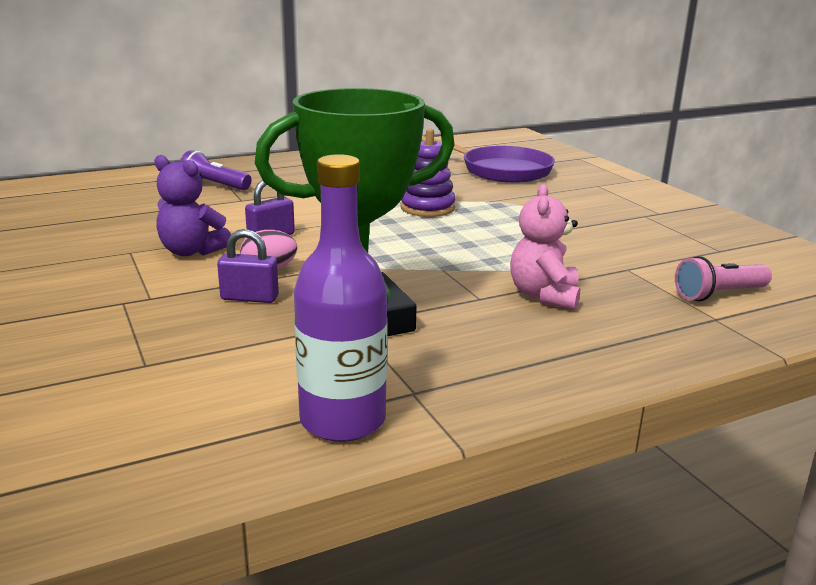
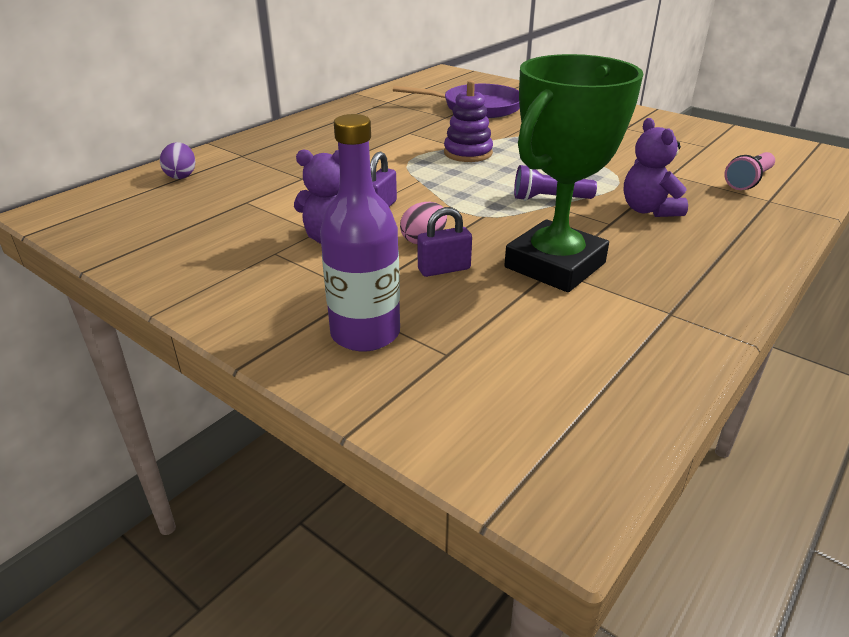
camera: 25 degrees left, 10 degrees up
purple flashlight [180,150,251,190] -> purple flashlight moved to [514,165,597,201]
purple bottle [294,154,388,442] -> purple bottle moved to [320,114,400,352]
pink teddy bear [510,184,580,310] -> purple teddy bear [624,118,688,217]
none -> purple egg [160,142,195,179]

